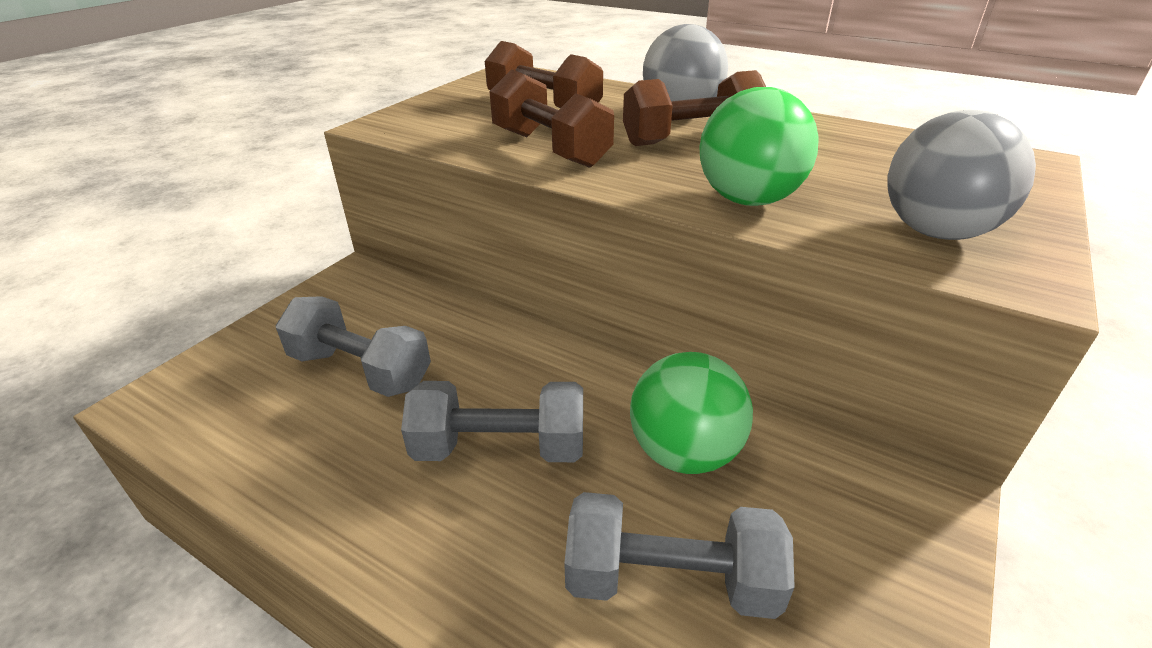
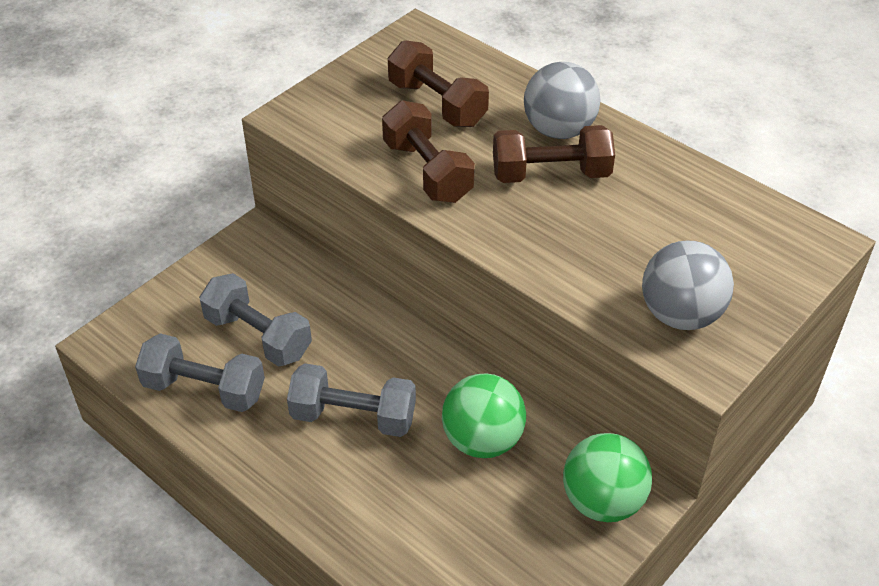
camera: 10 degrees right, 10 degrees up
grey dumbbell [564,492,795,619] -> grey dumbbell moved to [135,333,265,412]
green ball [699,87,819,206] -> green ball moved to [563,433,652,522]

